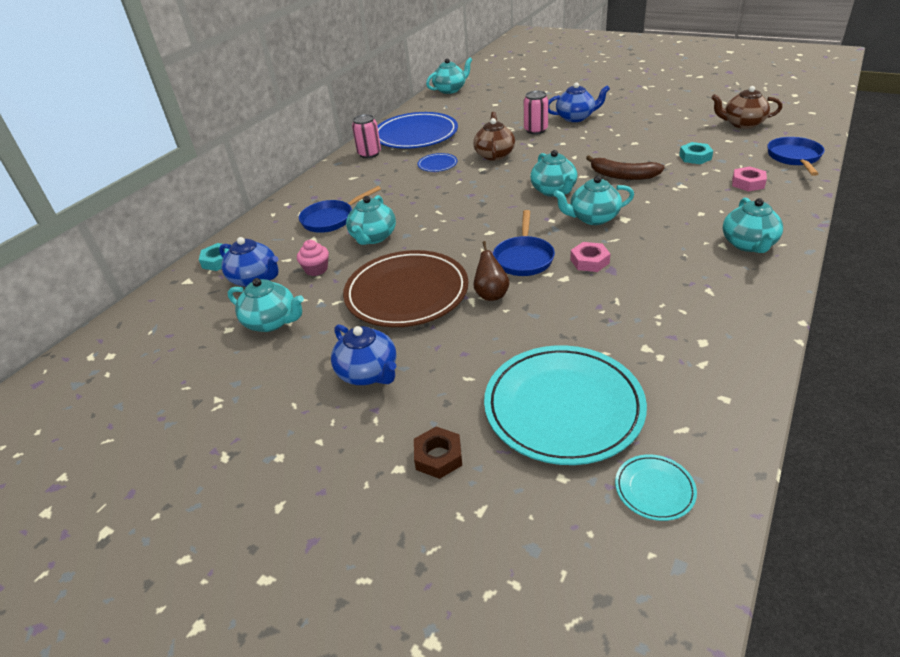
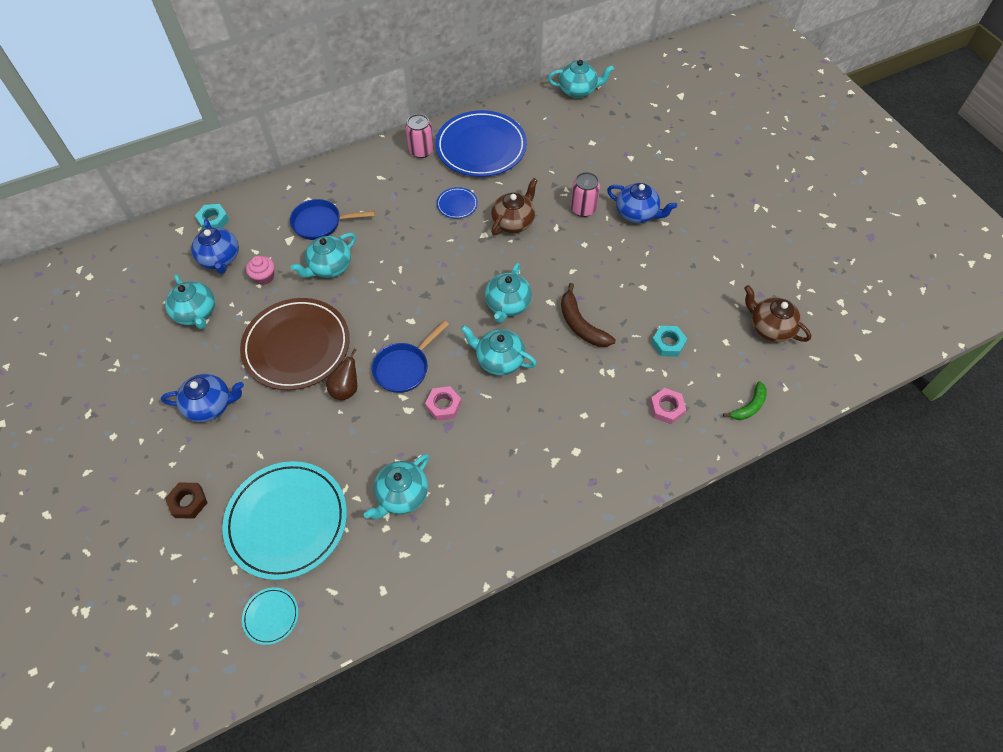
camera: 30 degrees right, 20 degrees up
blue teapot [331,324,396,385] -> blue teapot turned 90 degrees counterclockwise [161,374,244,422]
turquoise teapot [723,198,783,253] -> turquoise teapot moved to [364,454,429,519]
blue pan [767,137,824,176] -> green banana [723,381,767,420]

